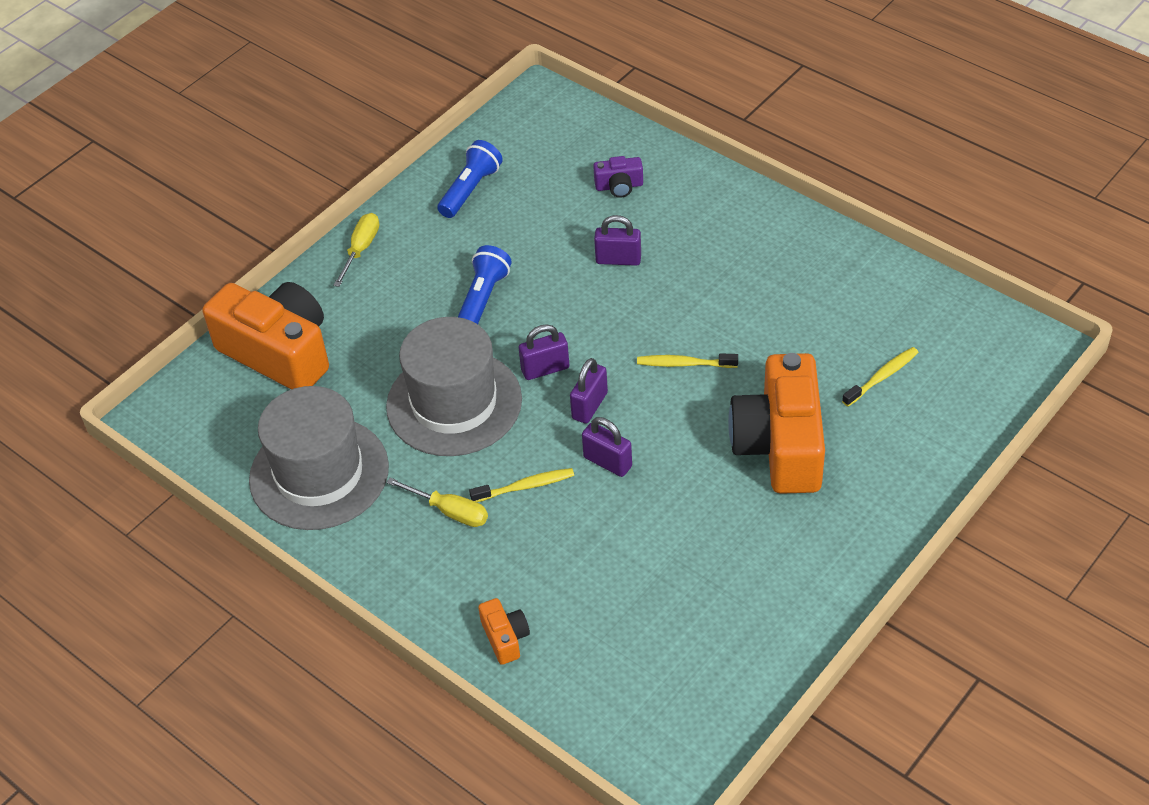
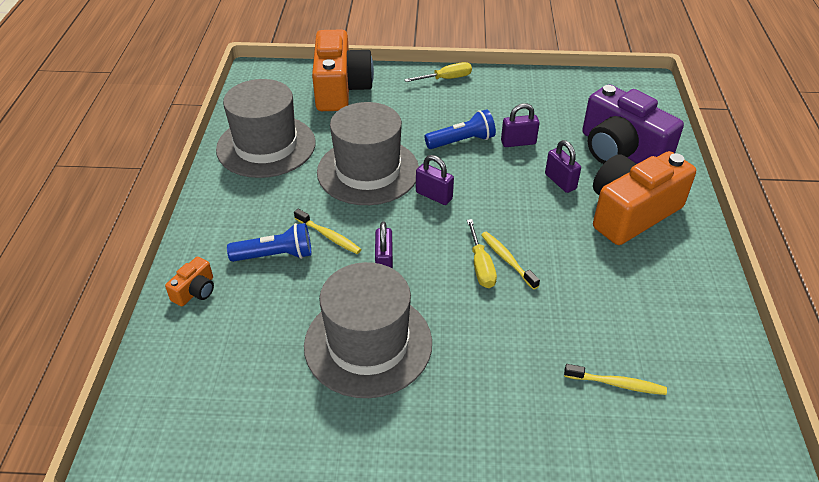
camera: 50 degrees right, 5 degrees down
yellow screwdriver [386,478,488,527] -> yellow screwdriver moved to [467,219,497,288]
blue flashlight [437,140,503,218] -> blue flashlight moved to [227,223,311,262]
purple padlock [570,358,608,424] -> purple padlock moved to [501,103,540,147]
purple camera [593,156,643,198] -> purple camera [582,84,684,164], size x2.35
orange camera [728,353,825,494] -> orange camera moved to [593,151,696,245]
none -> grey hat [304,262,432,398]

